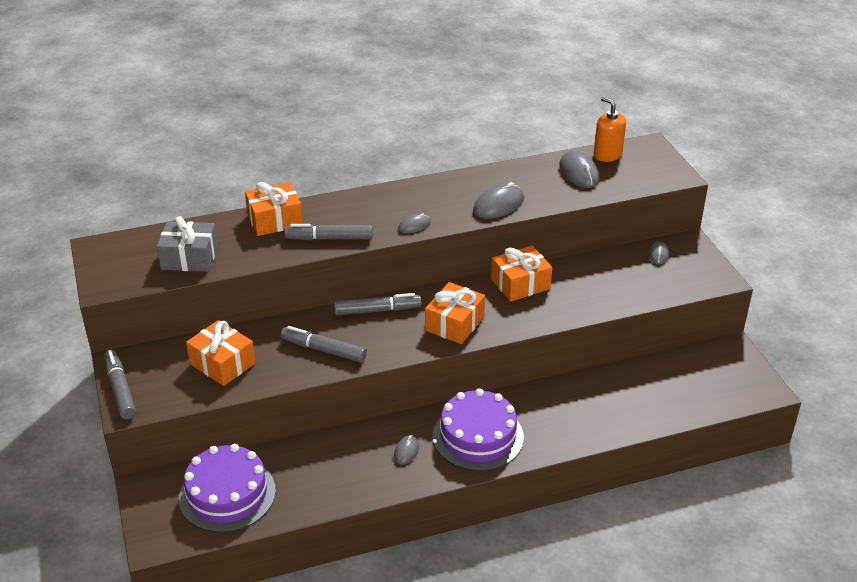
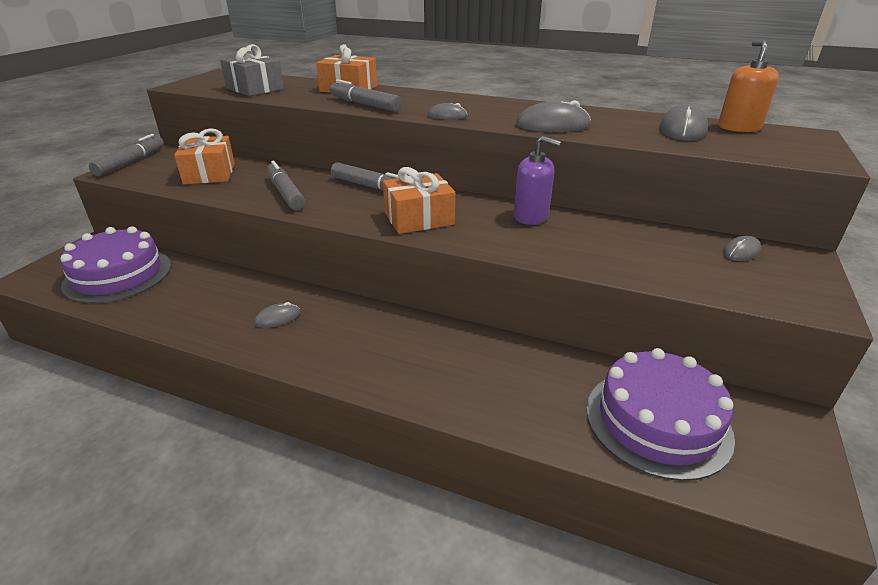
camera: 40 degrees right, 5 degrees down
purple cake [433,388,524,471] -> purple cake moved to [586,348,735,481]
orange gift [491,246,552,302] -> purple soap dispenser [514,136,561,225]

